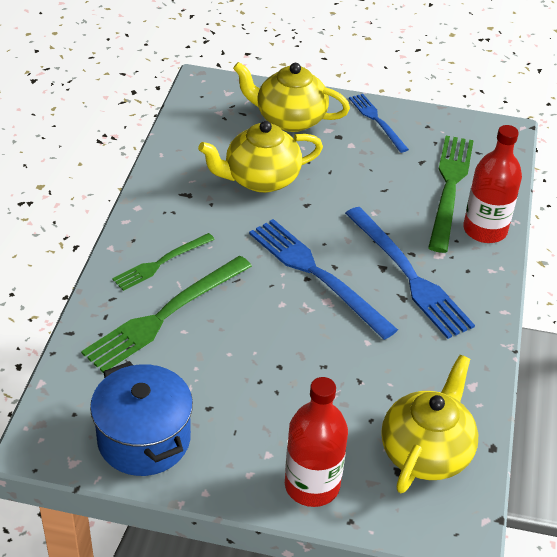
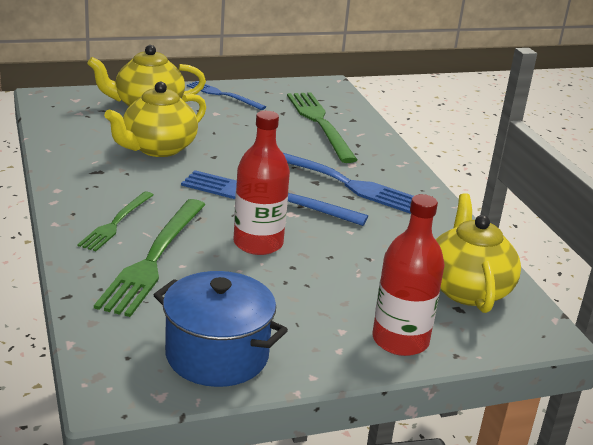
camera: 30 degrees left, 15 degrees down
red bottle [463,125,522,243] -> red bottle moved to [233,111,290,255]

